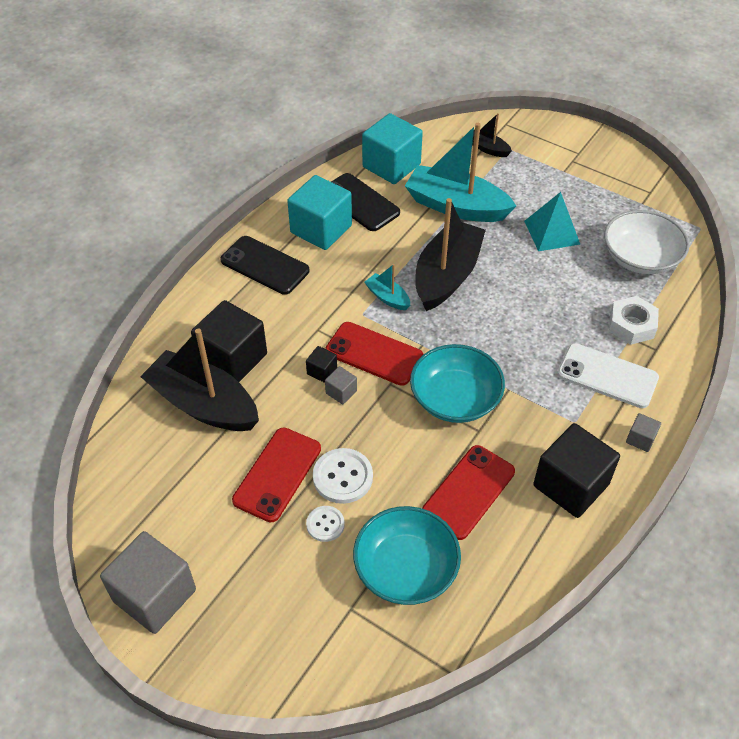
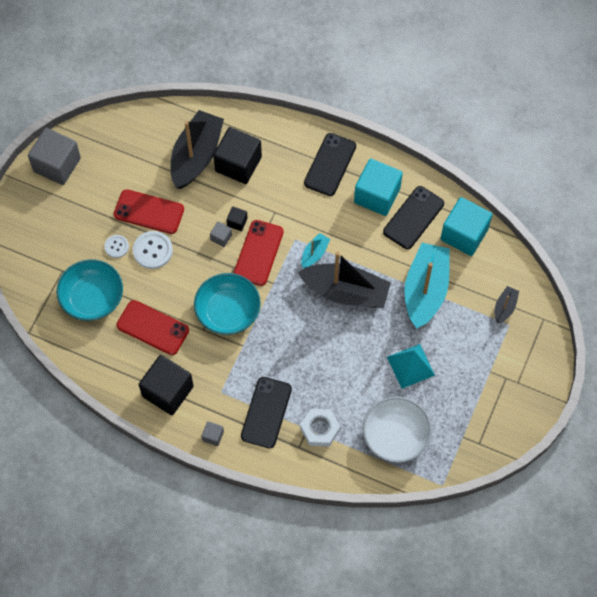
camera: 80 degrees right, 15 degrees up
white phone [557,343,659,408] -> black phone [241,377,292,448]

